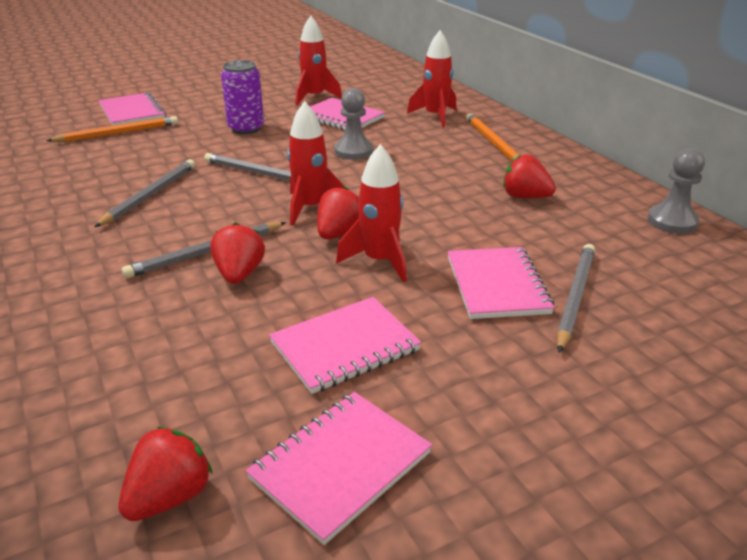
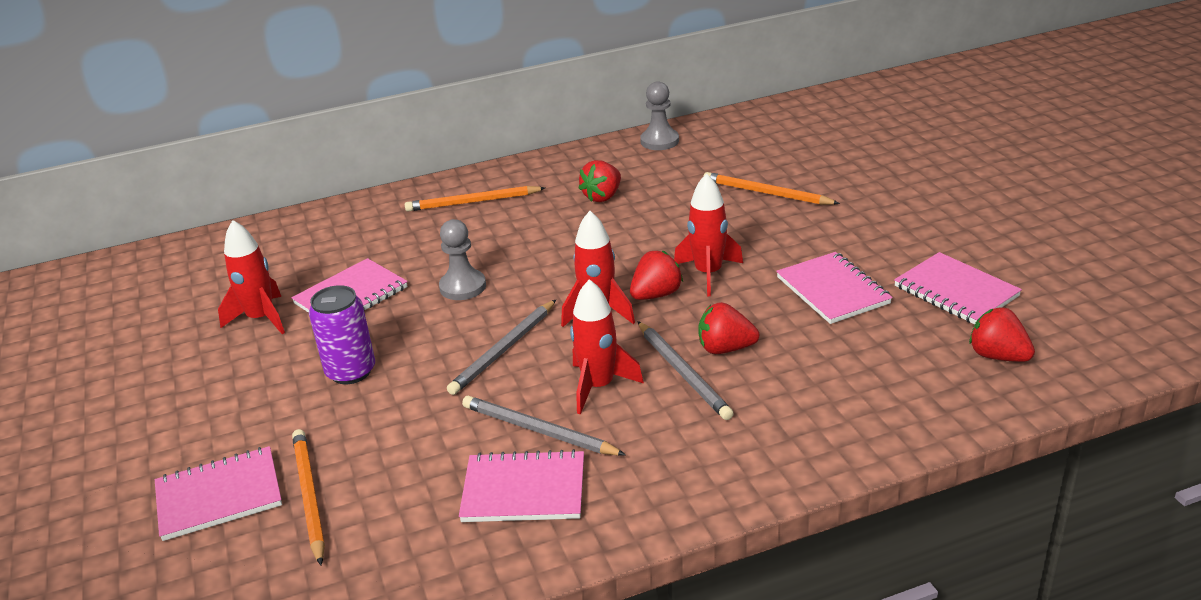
camera: 80 degrees left, 0 degrees up
red strawberry [317,186,359,239] -> red strawberry turned 105 degrees clockwise [630,250,683,300]
red rocket [407,30,456,128] -> red rocket moved to [570,279,644,414]
pink notebook [448,247,554,319] -> pink notebook moved to [459,449,584,522]
grey pencil [557,244,595,353] -> orange pencil [703,172,840,205]

